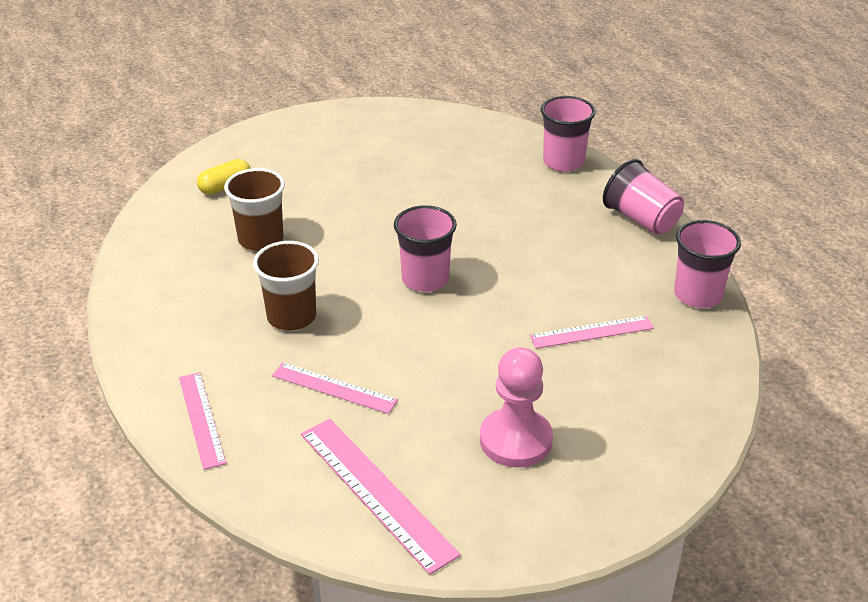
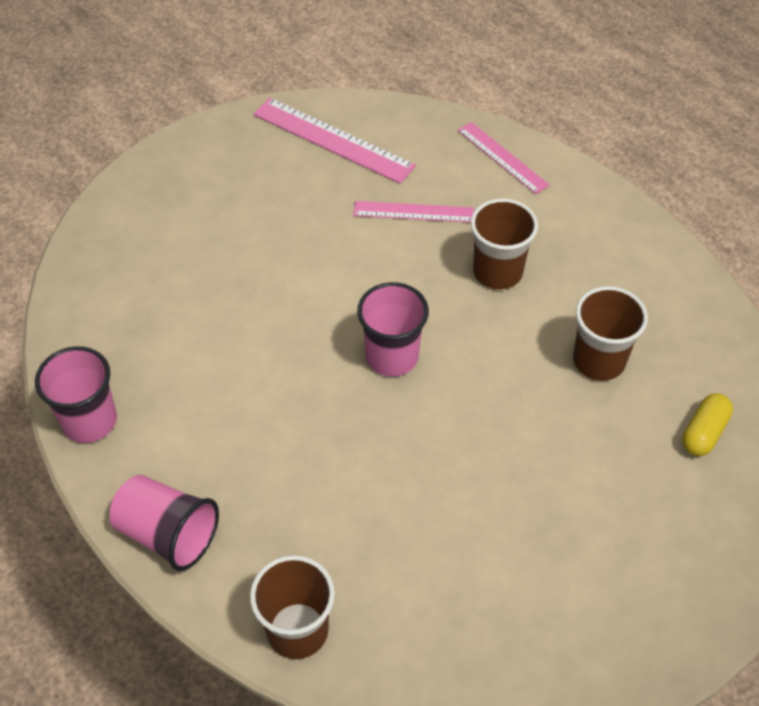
camera: 160 degrees right, 15 degrees up
pink pawn [480,347,553,467] -> none
pink ruler [530,315,654,349] -> none
pink cup [541,96,596,172] -> brown cup [250,555,335,659]

